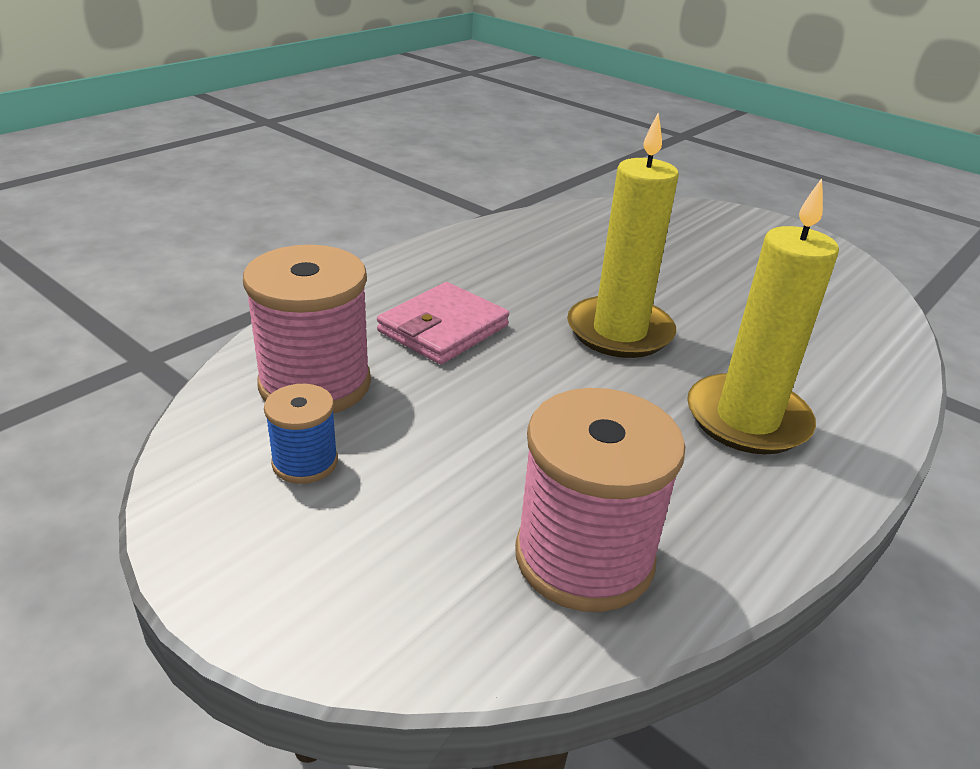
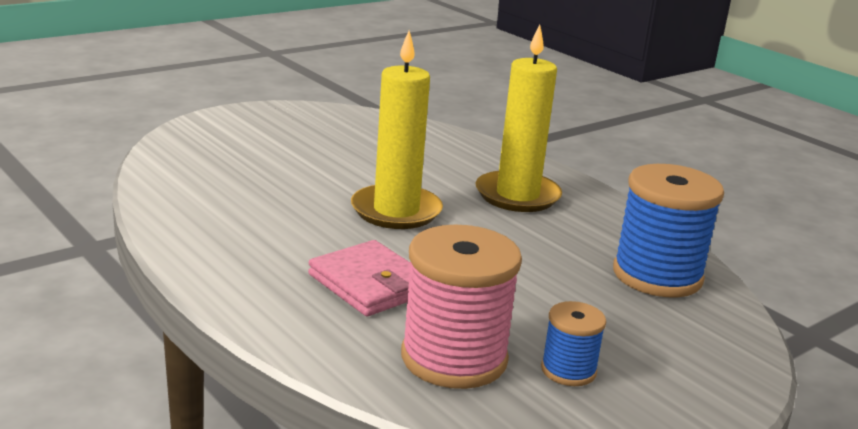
camera: 80 degrees left, 10 degrees down
pink spool [515,388,685,612] -> blue spool [613,164,724,297]

